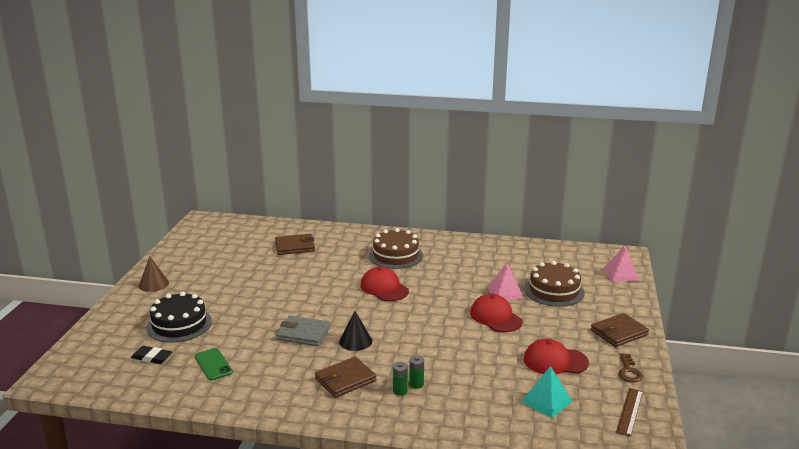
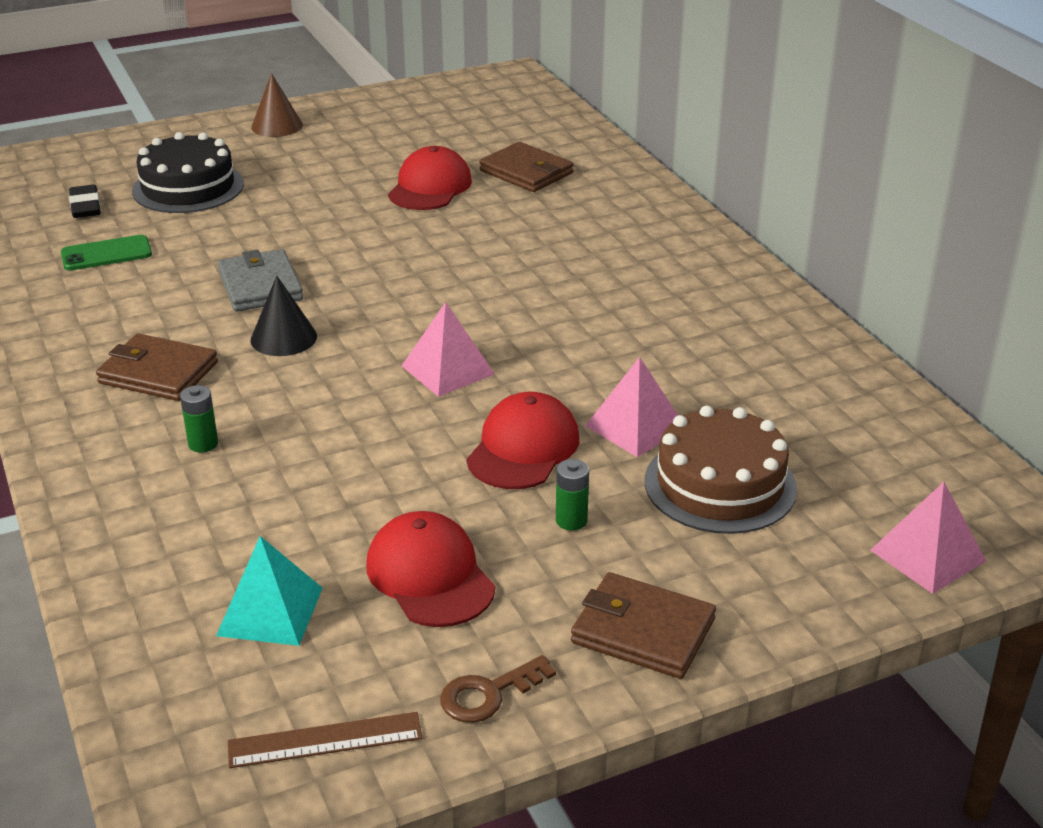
camera: 55 degrees right, 10 degrees up
green phone [195,348,233,381] -> green phone turned 45 degrees clockwise [61,235,152,271]
red cap [360,267,409,301] -> red cap moved to [388,146,472,210]
brown cake [369,228,423,269] -> none
green battery [393,362,408,395] -> green battery moved to [556,459,589,531]
none -> pink pyramid [402,302,495,397]

